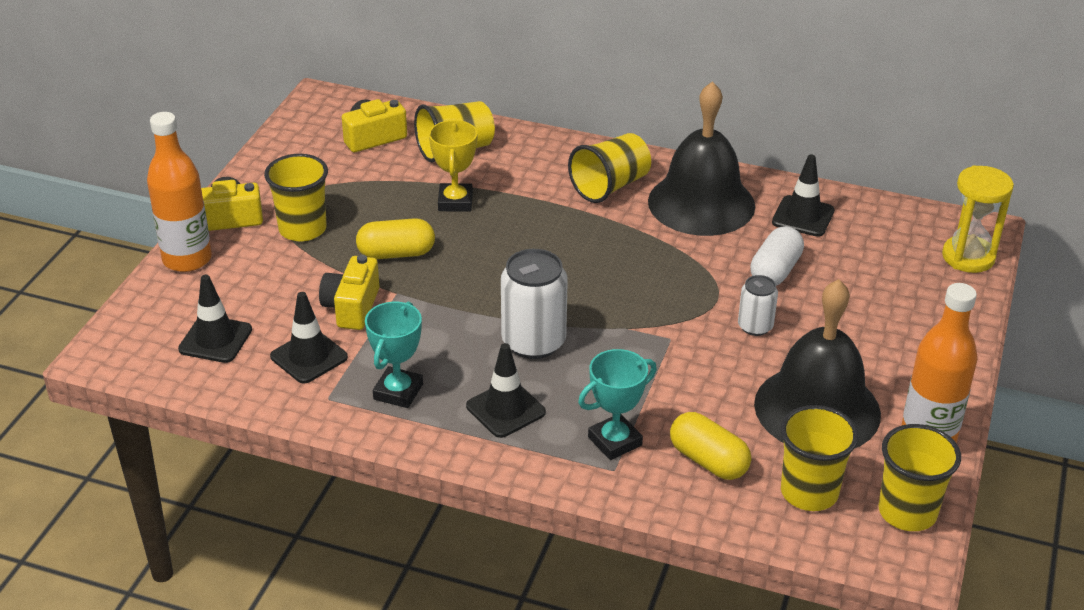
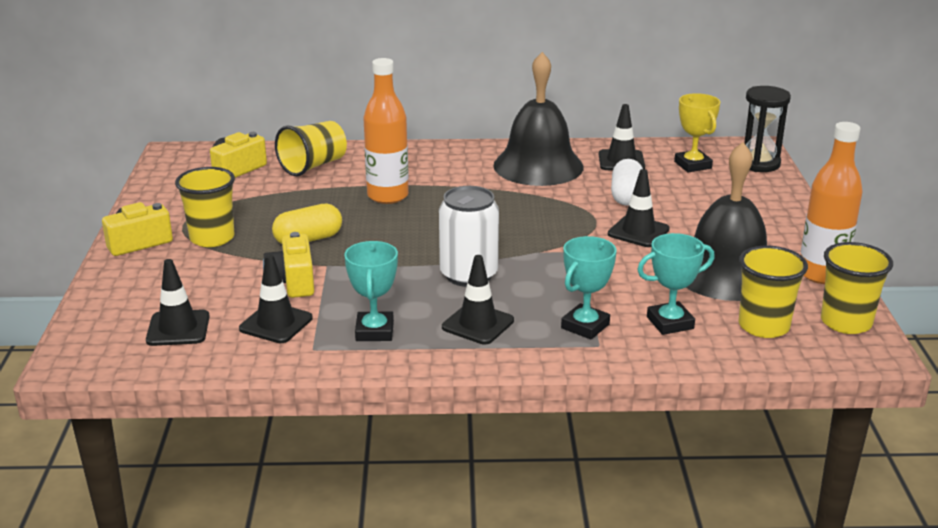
camera: 20 degrees left, 10 degrees down
orange bottle [147,112,212,272] -> orange bottle moved to [363,58,409,204]
yellow trophy [429,120,478,212] -> yellow trophy moved to [674,93,720,172]
yellow cup [568,133,651,203] -> none
yellow capsule [670,412,751,480] -> turquoise trophy [637,233,715,335]
white can [738,275,778,336] -> black traffic cone [608,169,670,247]
yellow hourglass [942,165,1014,273] -> black hourglass [744,86,791,172]

